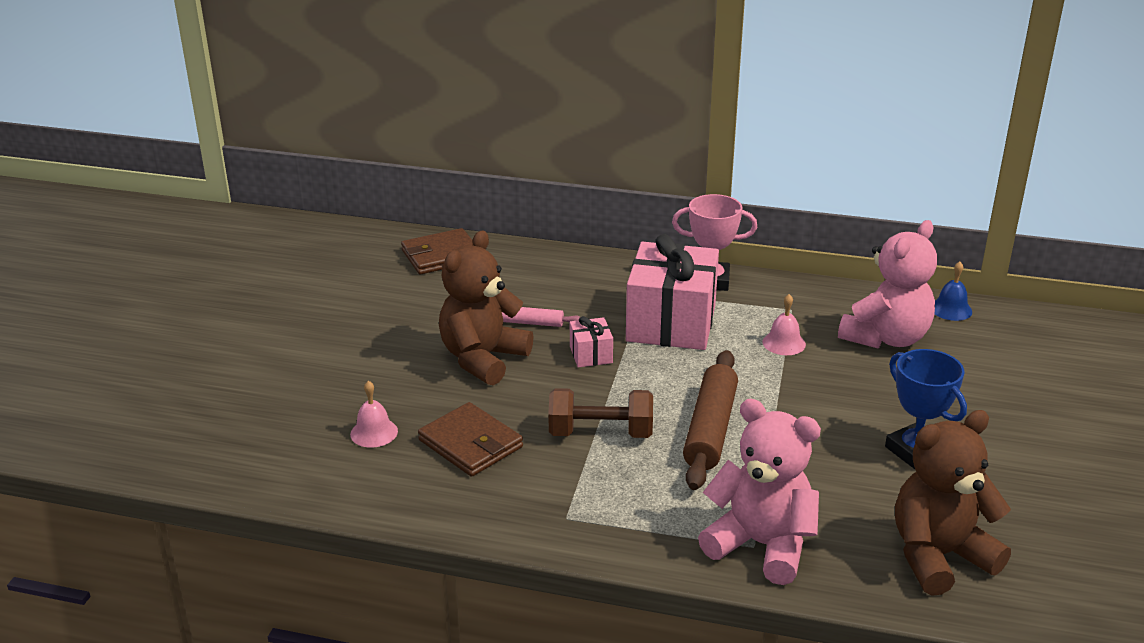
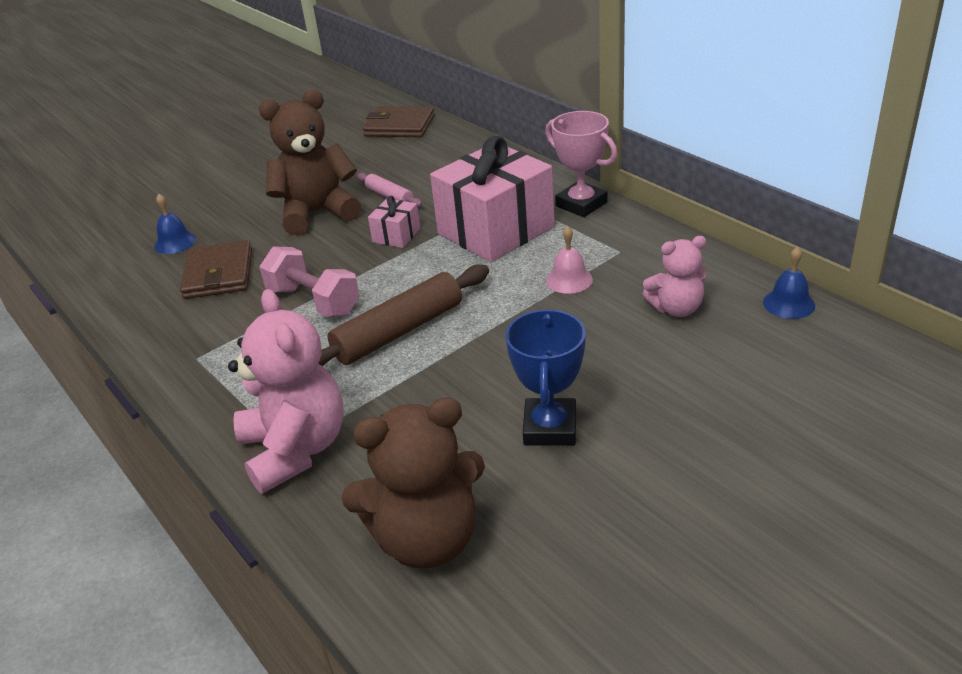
camera: 40 degrees right, 5 degrees up
pink bell [350,381,398,448] -> blue bell [154,194,196,254]
brown dumbbell [548,388,653,438] -> pink dumbbell [260,246,360,317]
pink teddy bear [838,220,937,349] -> pink teddy bear [642,236,707,317], size x0.59
brown teddy bear [895,410,1011,596] -> brown teddy bear turned 150 degrees clockwise [341,397,485,569]

